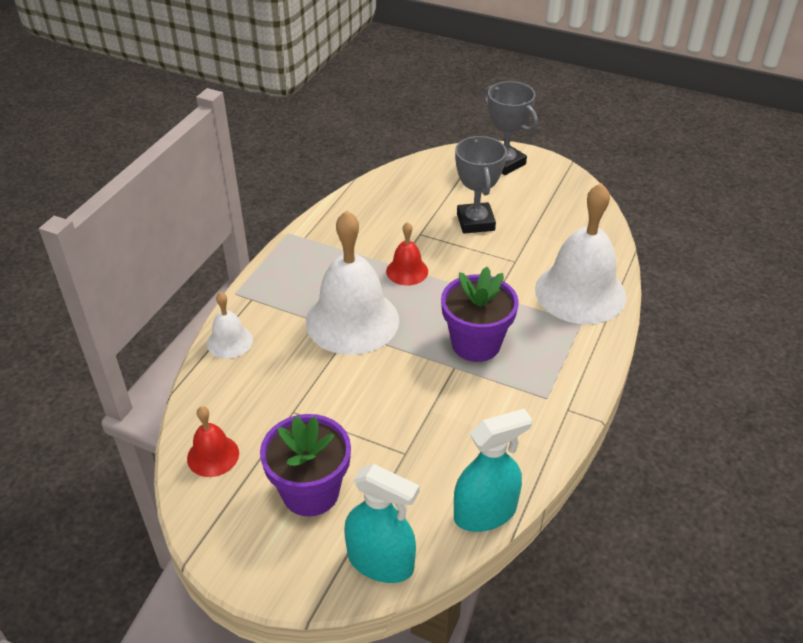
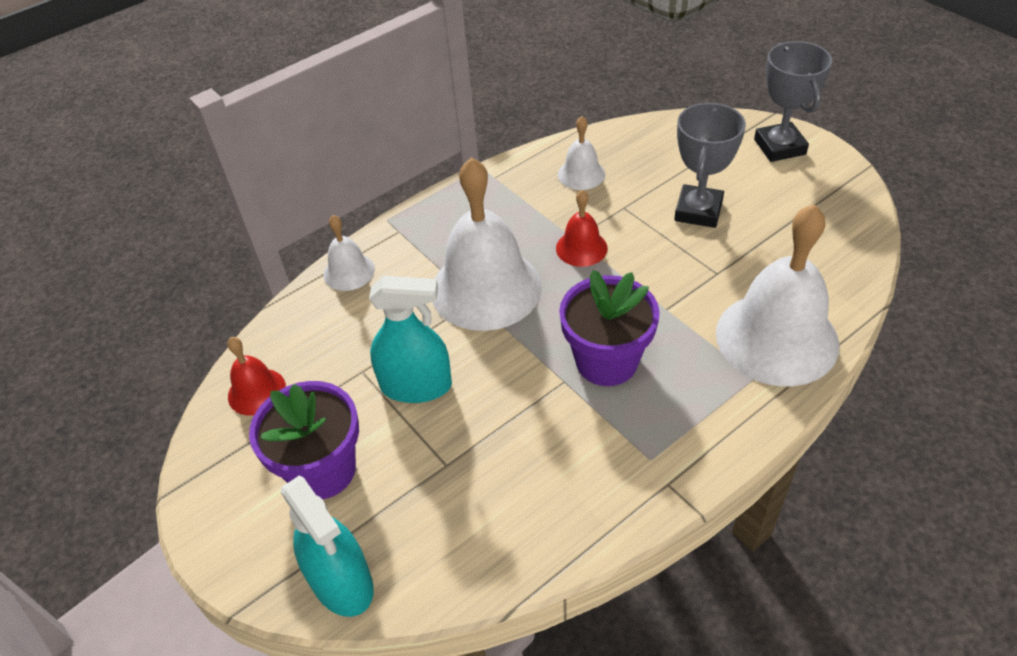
camera: 30 degrees right, 5 degrees up
turquoise spray bottle [454,408,532,532] -> turquoise spray bottle moved to [369,276,452,403]
none -> white bell [558,116,605,190]

